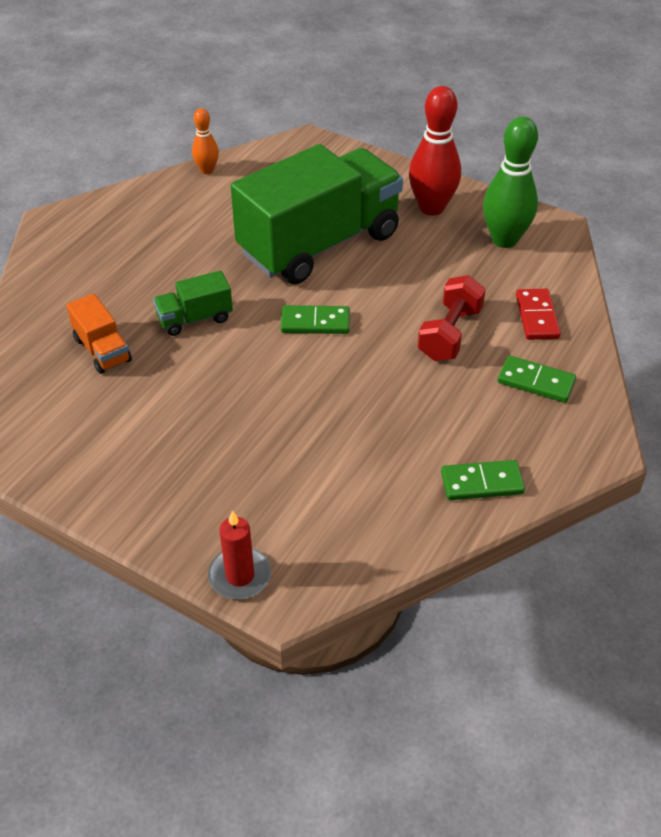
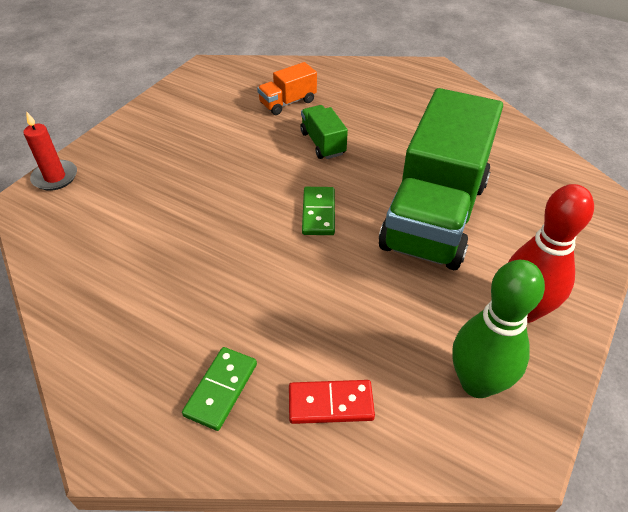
camera: 90 degrees right, 0 degrees up
orange bowling pin [192,108,219,174] -> none
green truck [231,144,403,284] -> green truck turned 60 degrees clockwise [379,88,503,270]
red dumbbell [418,275,486,361] -> none
green domino [441,460,525,500] -> none

